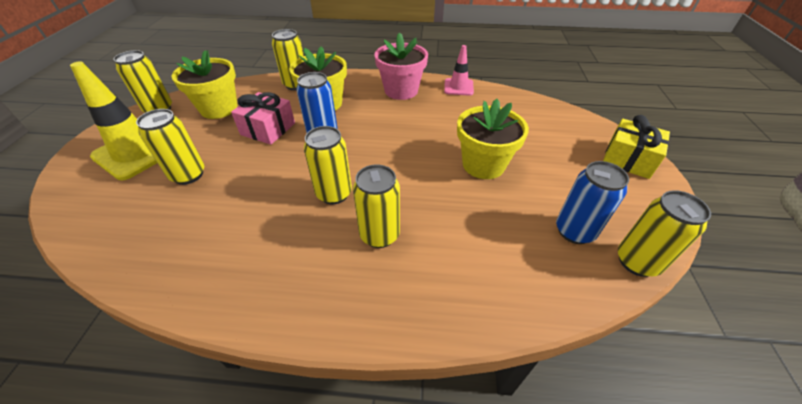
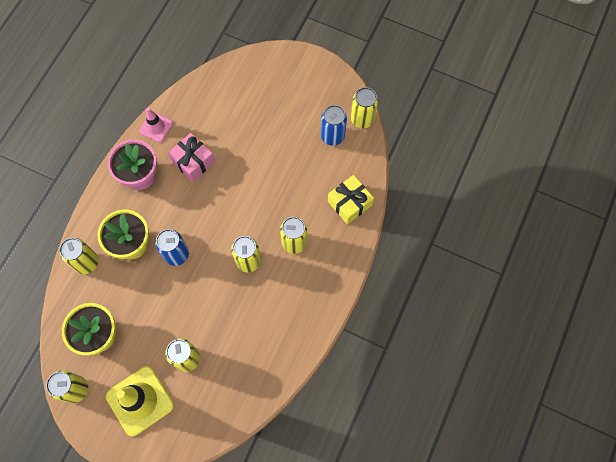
camera: 70 degrees left, 25 degrees up
pink gift [231,92,295,145] -> pink gift moved to [168,133,215,182]
yellow flower pot [457,99,529,179] -> none
yellow gift [603,115,670,179] -> yellow gift moved to [328,175,374,224]

